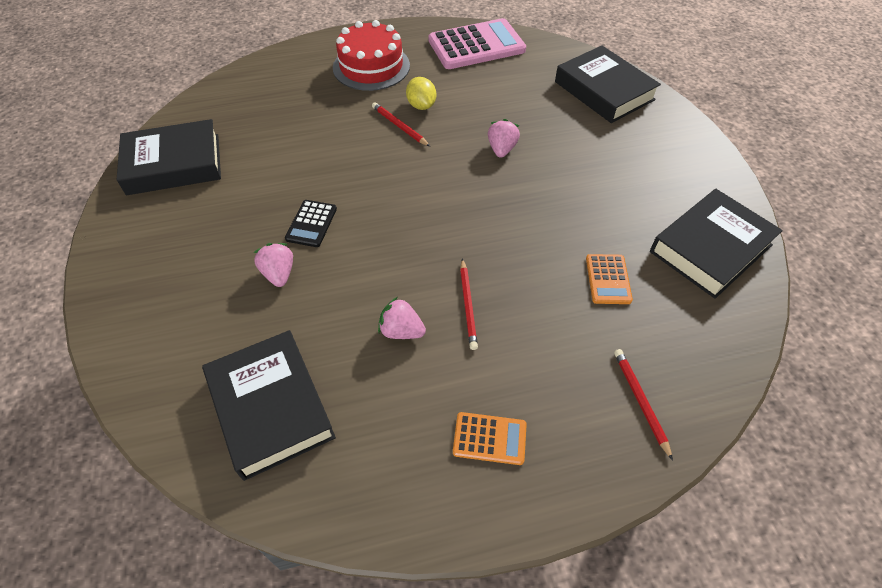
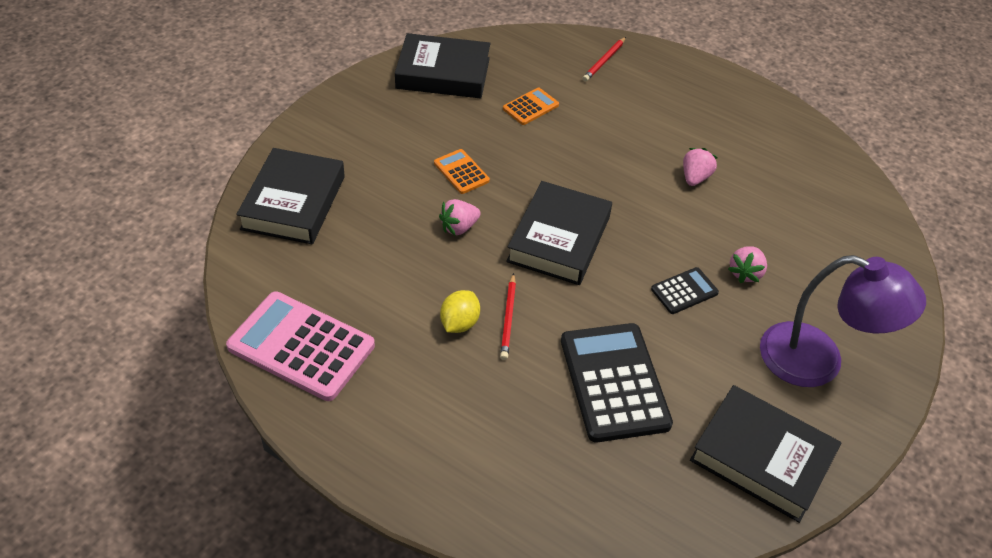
camera: 135 degrees left, 5 degrees down
black book [202,330,336,481] -> black book moved to [506,181,612,285]
red cake [333,20,410,91] -> none
pink strawberry [378,297,426,339] -> pink strawberry turned 135 degrees counterclockwise [683,148,718,186]
orange calculator [453,412,527,465] -> orange calculator moved to [434,149,490,194]
red pencil [460,258,478,350] -> none
none -> black calculator [561,323,673,442]
none -> purple lamp [760,255,926,387]

